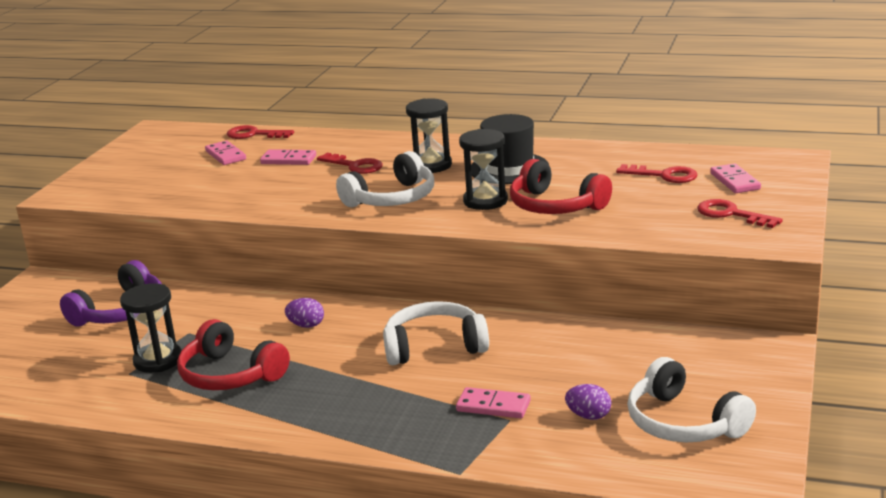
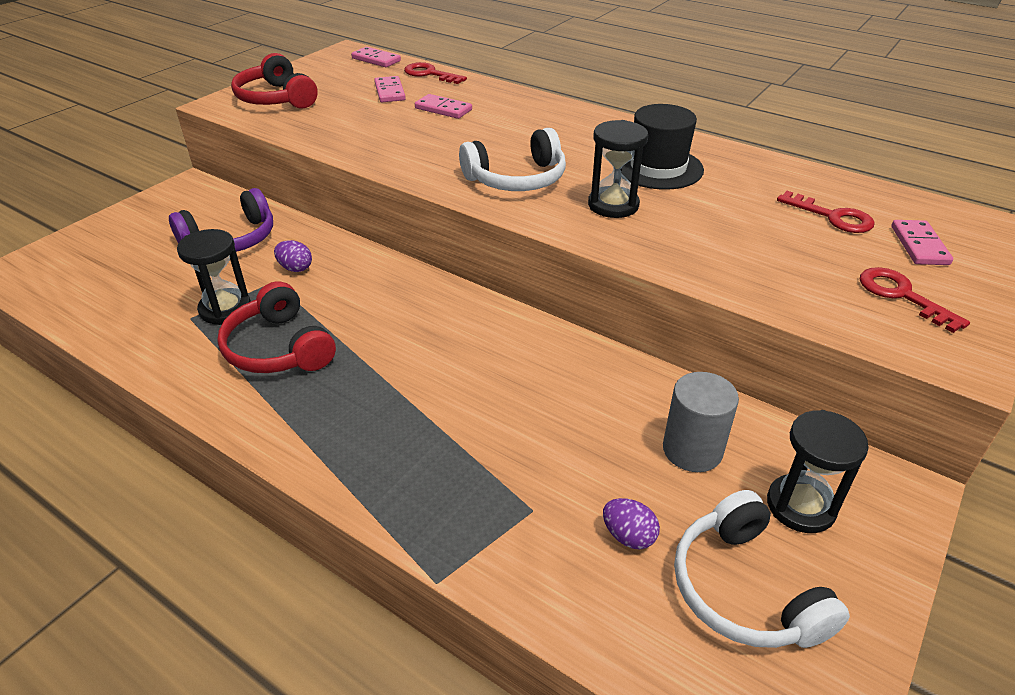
camera: 15 degrees right, 15 degrees up
purple egg [285,298,324,328] -> purple egg moved to [274,240,312,272]
red key [317,153,383,174] -> none
white headphones [383,301,489,365] -> none
black hourglass [406,98,452,173] -> black hourglass moved to [767,410,869,533]
pink domino [456,387,531,418] -> pink domino moved to [351,47,401,67]
red headphones [510,159,612,214] -> red headphones moved to [231,53,318,109]
none -> grey cylinder [663,372,739,472]

